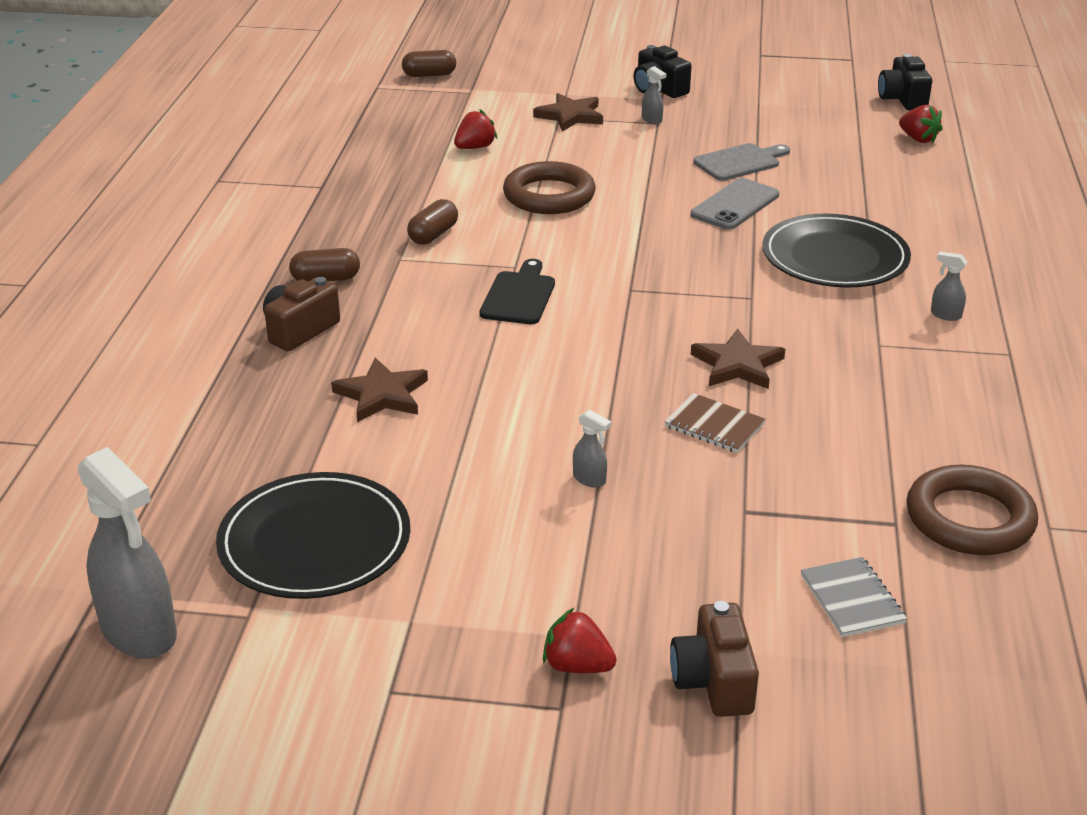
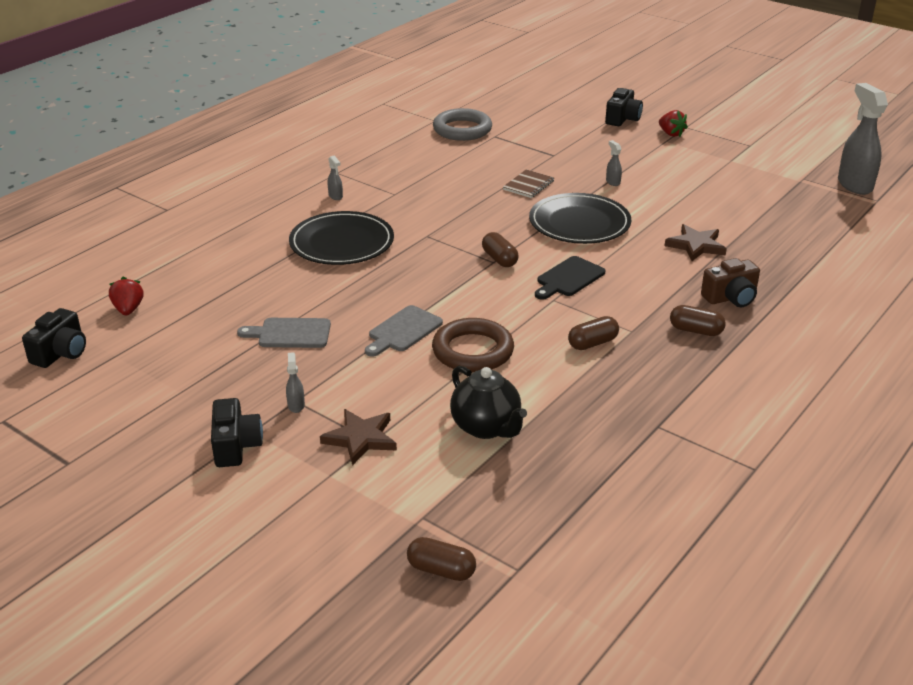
camera: 150 degrees left, 0 degrees up
black plate [216,472,410,599] -> black plate moved to [529,193,631,244]
red strawberry [454,109,497,149] -> black teapot [450,366,527,439]
brown notebook [664,393,766,453] -> brown notebook turned 60 degrees clockwise [503,169,554,198]
brown camera [670,601,759,717] -> black camera [605,88,643,126]
grey phone [690,178,779,230] -> none
brown star [691,329,785,389] -> none
grey notebook [801,557,907,637] -> none
brown ring [906,465,1038,555] -> grey ring [433,108,492,141]
none -> grey cutting board [365,305,443,357]
none -> brown capsule [482,232,519,267]

